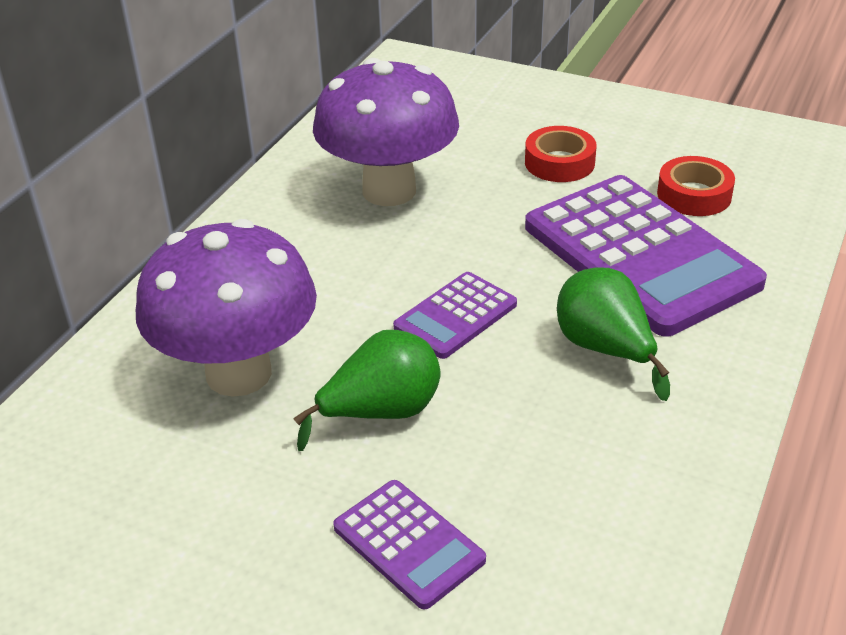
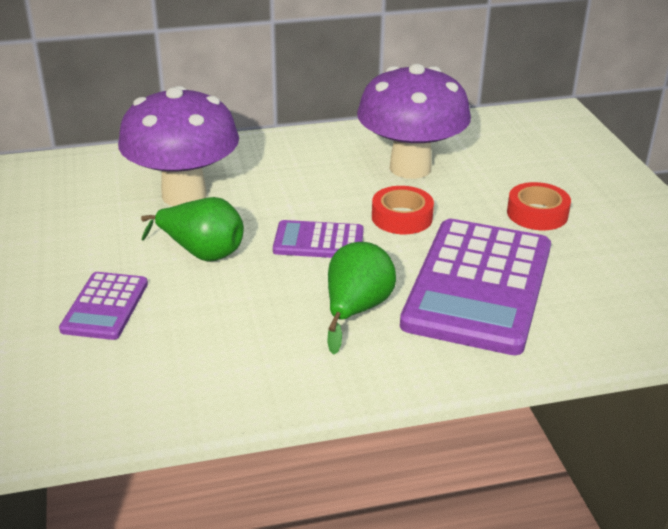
camera: 50 degrees right, 5 degrees down
red tape [657,156,735,216] -> red tape moved to [372,186,434,234]

